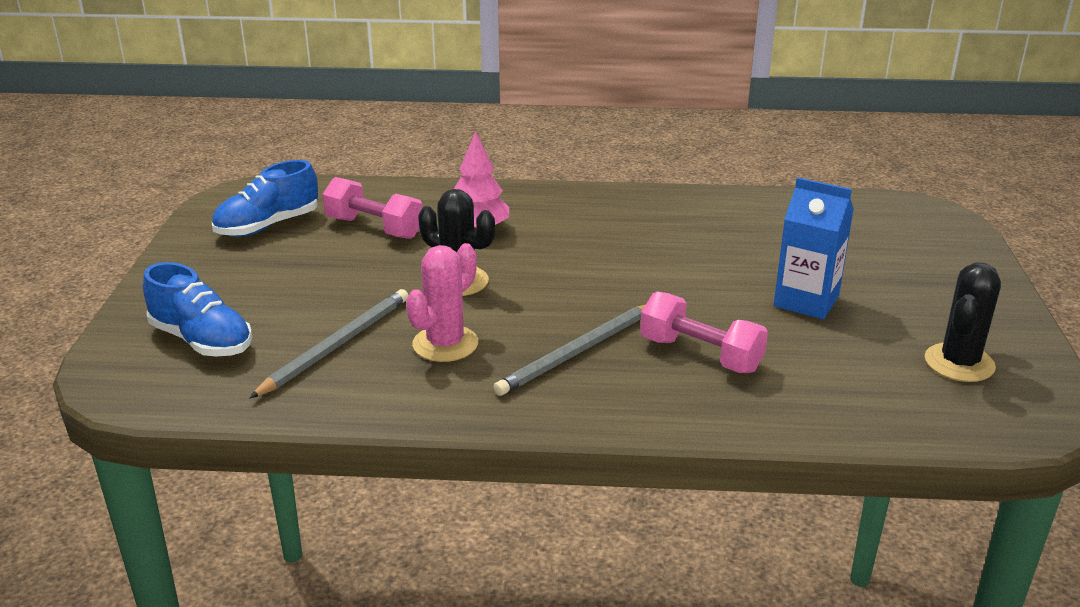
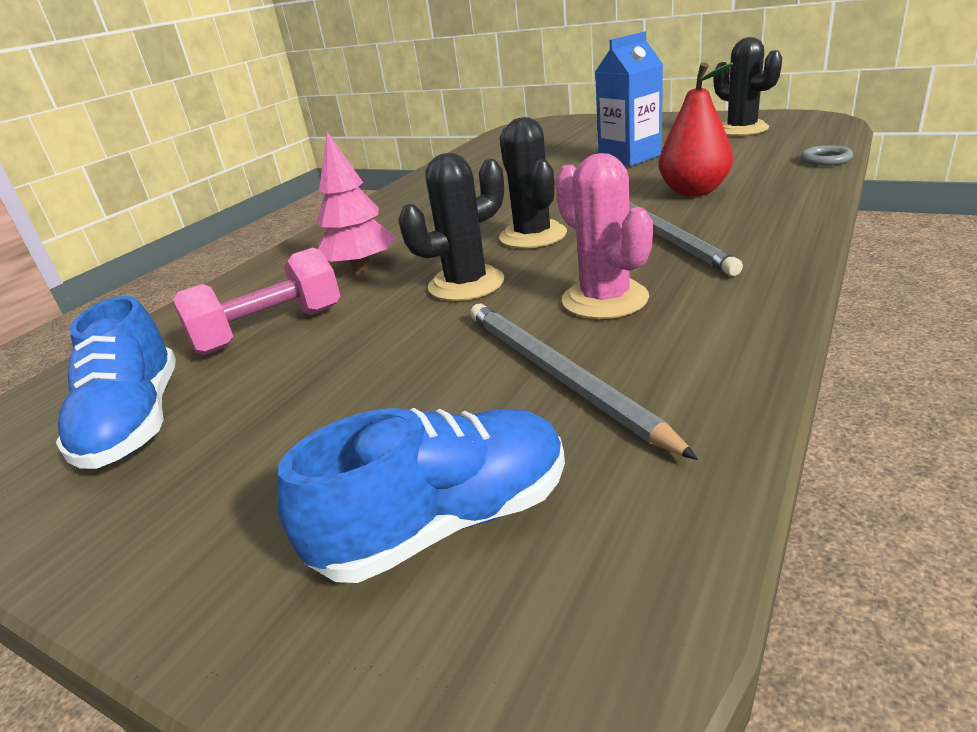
camera: 60 degrees left, 0 degrees up
pink dumbbell [640,291,768,373] -> red pear [659,62,733,196]
none -> black cactus [499,117,567,248]
none -> grey ring [801,145,853,166]

